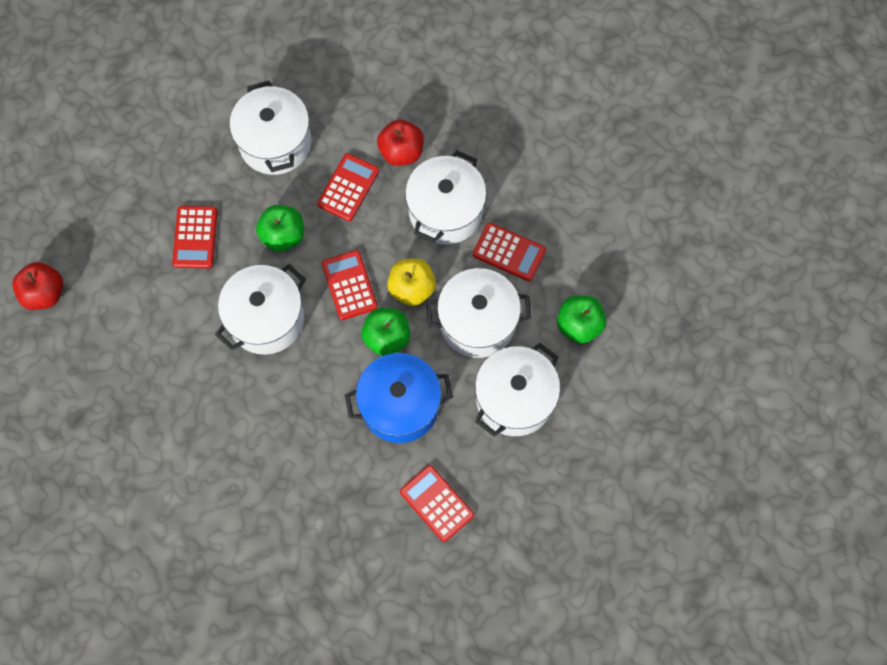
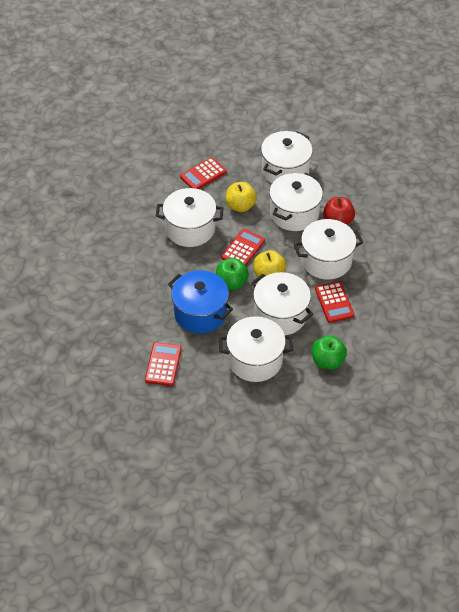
camera: 50 degrees right, 20 degrees down
red apple [12,262,63,310] -> none
green apple [256,205,304,252] -> yellow apple [226,182,257,212]
red calculator [317,153,379,221] -> white pot [269,173,323,231]

